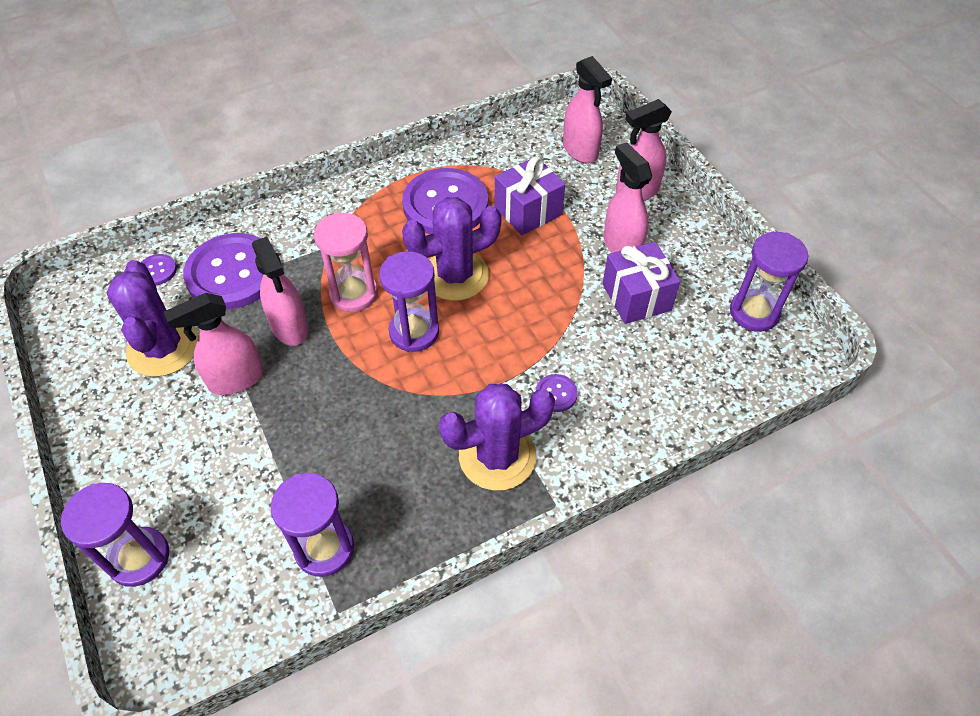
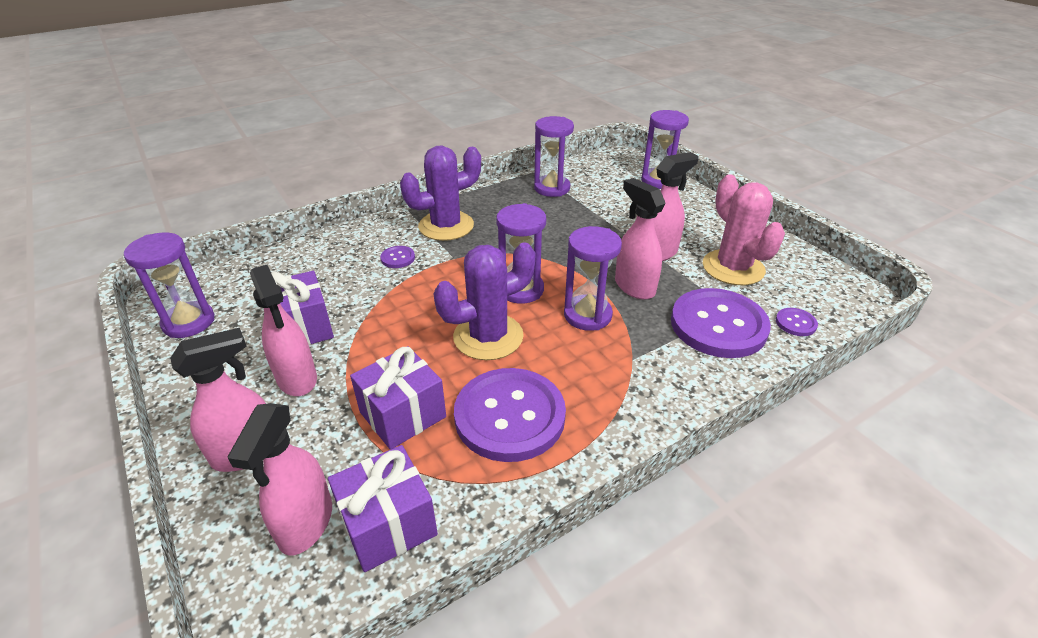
camera: 175 degrees right, 15 degrees down
purple cactus [107,260,199,377] -> pink cactus [703,174,785,285]
pink hourglass [314,213,378,312] -> purple hourglass [564,226,622,331]
pink spray bottle [563,56,612,163] -> pink spray bottle turned 135 degrees counterclockwise [228,403,332,555]
none -> purple gift [328,445,438,572]

